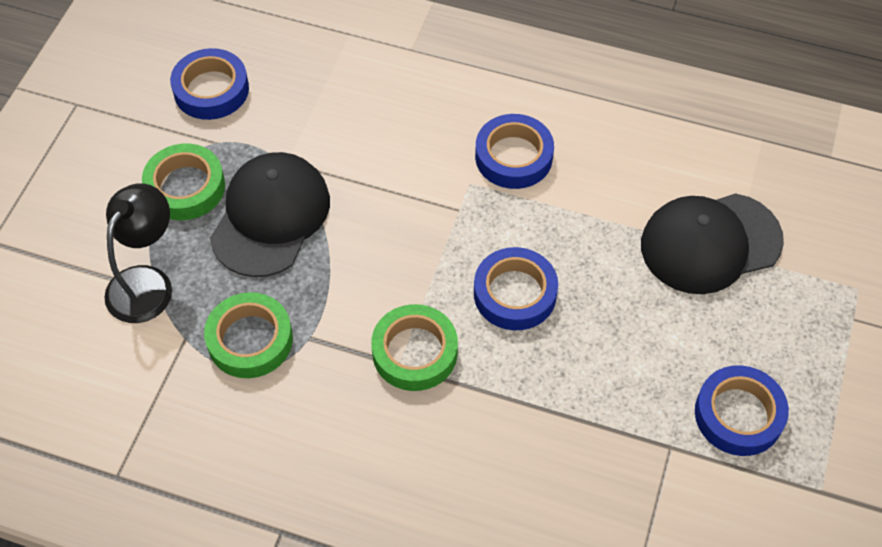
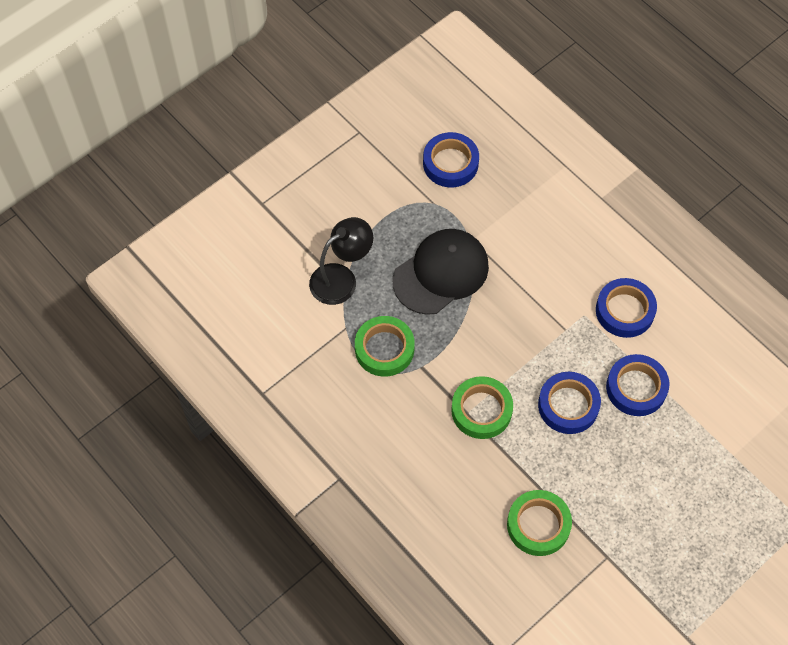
camera: 30 degrees right, 5 degrees up
green tape [142,144,225,220] -> green tape moved to [507,490,572,556]
black cap [641,193,784,294] -> none
blue tape [695,365,789,456] -> blue tape moved to [606,354,669,416]

